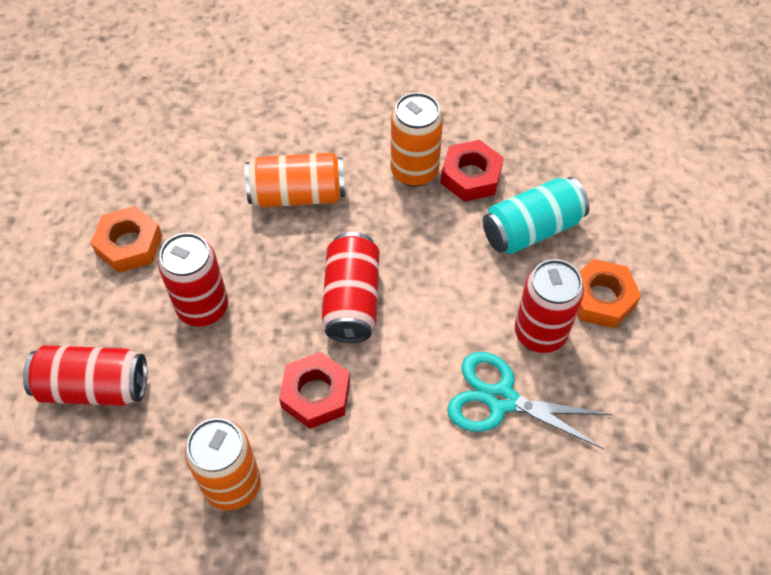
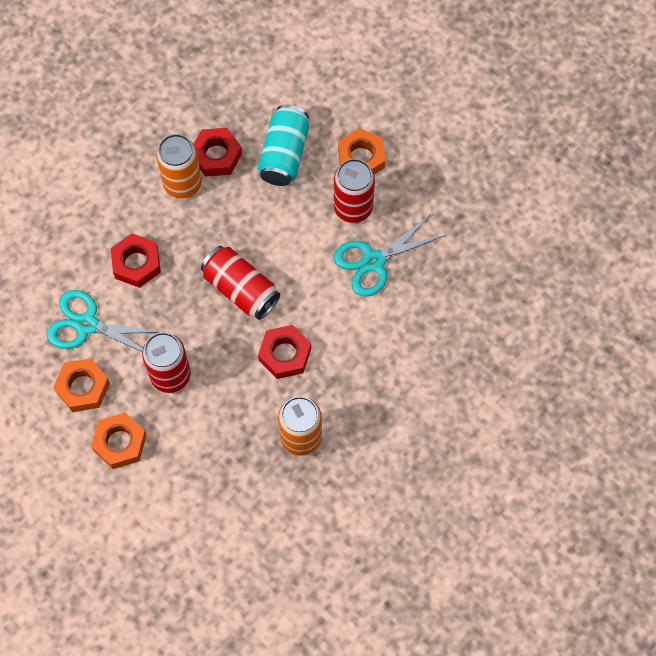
camera: 50 degrees left, 10 degrees up
red can [23,345,147,406] -> none
orange can [245,152,345,207] -> red nut [111,233,161,288]
none -> turquoise scissors [46,290,161,351]
none -> orange nut [91,412,147,469]

